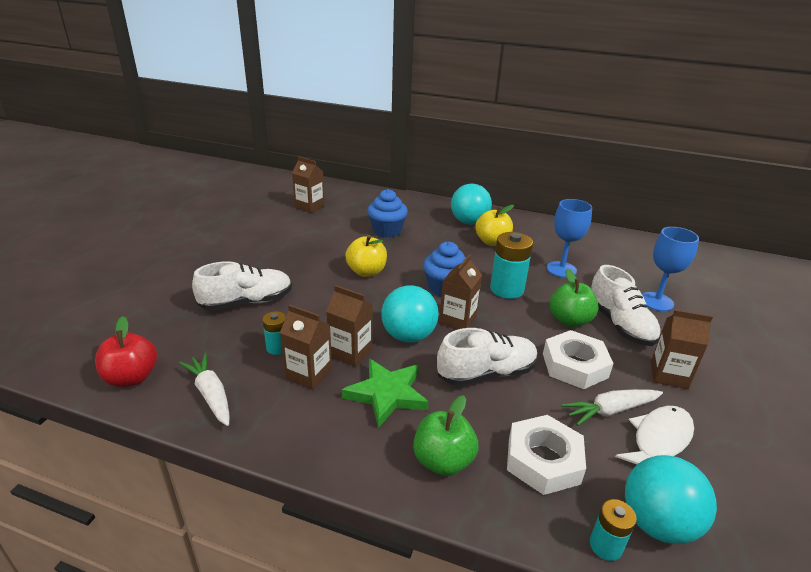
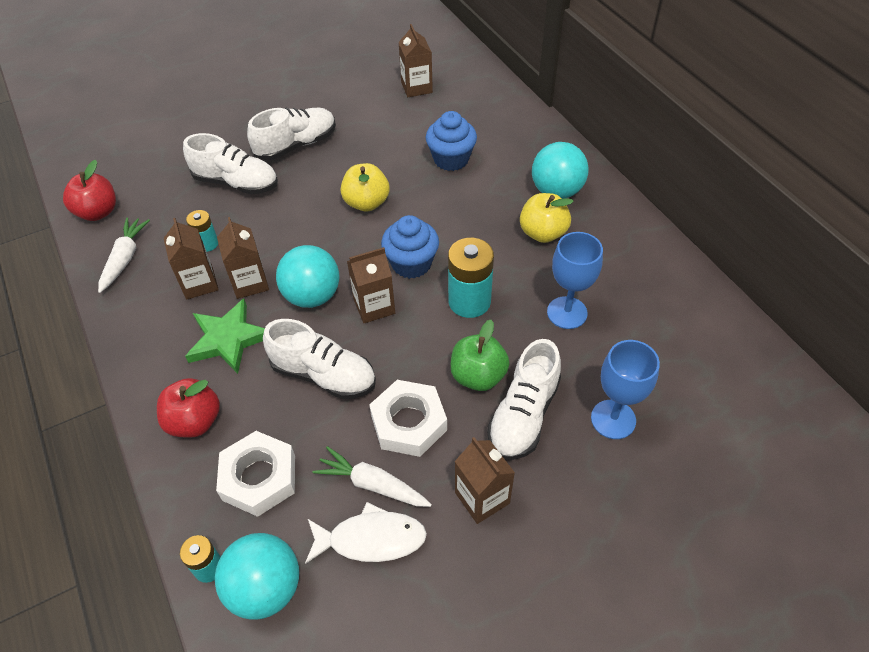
camera: 45 degrees right, 20 degrees up
green apple [413,395,479,476] -> red apple [157,378,220,438]
none -> white shoe [247,108,336,160]

